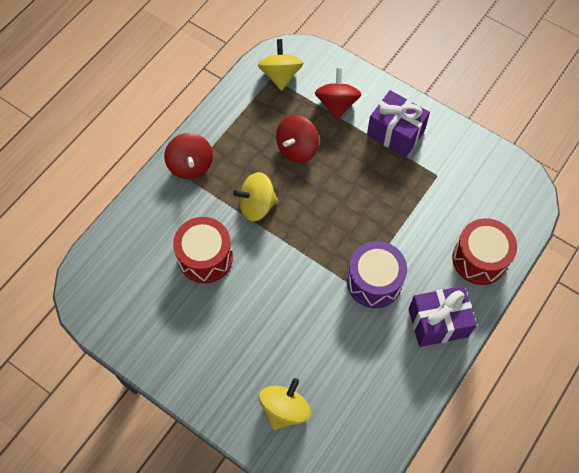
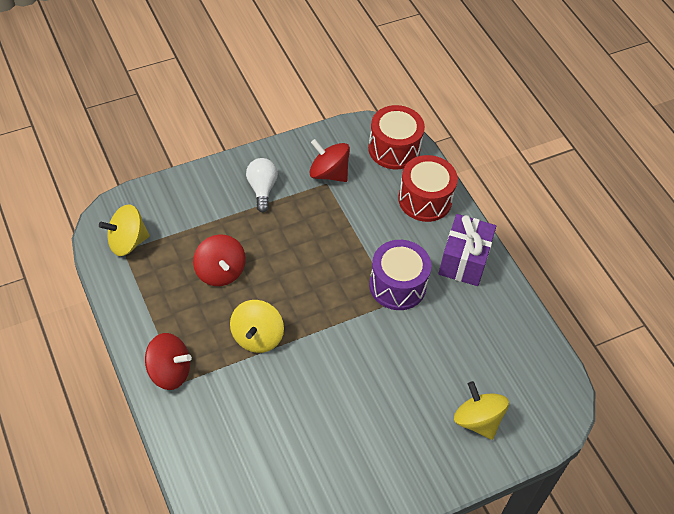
camera: 65 degrees left, 10 degrees down
red drum [173,217,233,283] -> red drum moved to [368,105,425,169]
yellow spinning top [258,39,303,91] -> yellow spinning top turned 45 degrees counterclockwise [99,204,150,256]
red spinning top [315,68,361,120] -> red spinning top moved to [310,139,350,182]
purple gift [367,90,430,157] -> white light bulb [246,158,278,212]

